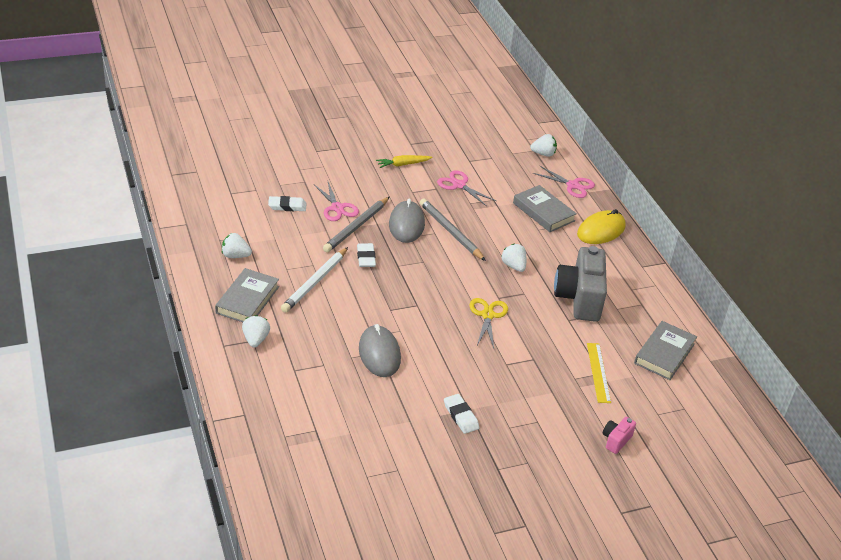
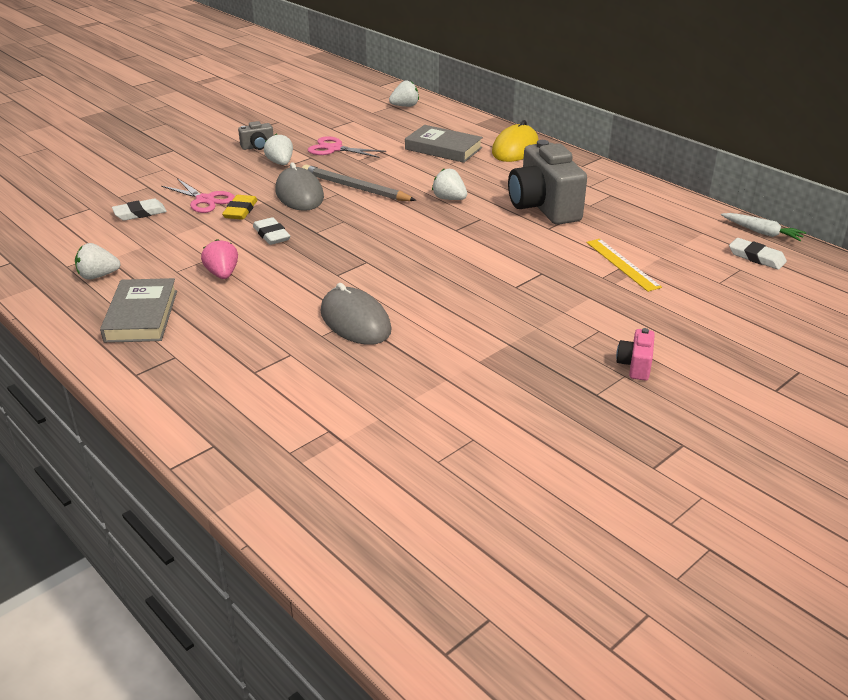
camera: 20 degrees left, 5 degrees down
white strawberry [242,315,270,348] -> white strawberry moved to [264,134,293,165]
white pencil [281,247,348,313] -> pink strawberry [201,239,238,279]
grey pencil [323,197,389,252] -> yellow eraser [222,195,258,220]
yellow carrot [376,155,433,168] -> grey camera [238,121,274,150]
white eraser [444,394,479,434] -> white eraser moved to [729,238,787,270]
yellow scissors [469,298,508,348] -> none
pink scissors [533,166,595,198] -> none
pink camera [603,417,636,454] -> pink camera moved to [616,328,655,381]
grey book [634,321,697,380] -> none
none -> white carrot [721,213,806,241]

